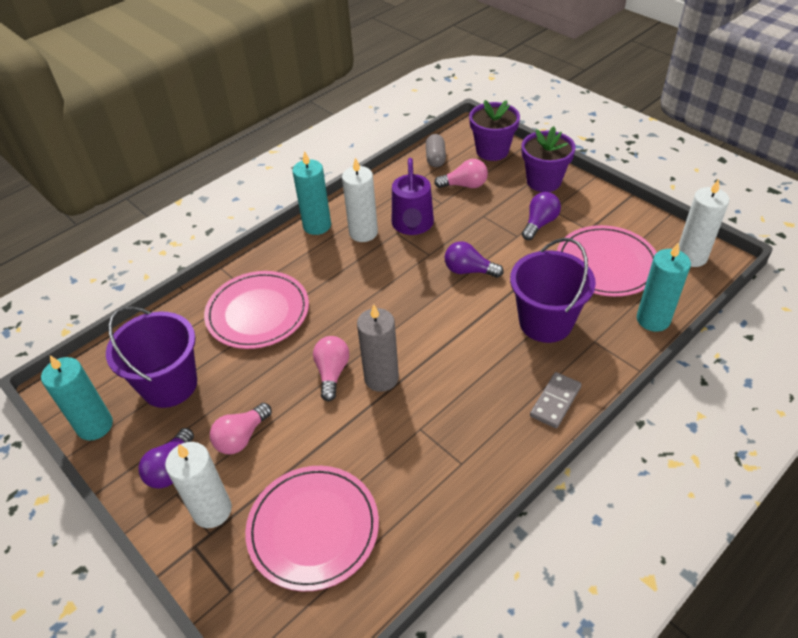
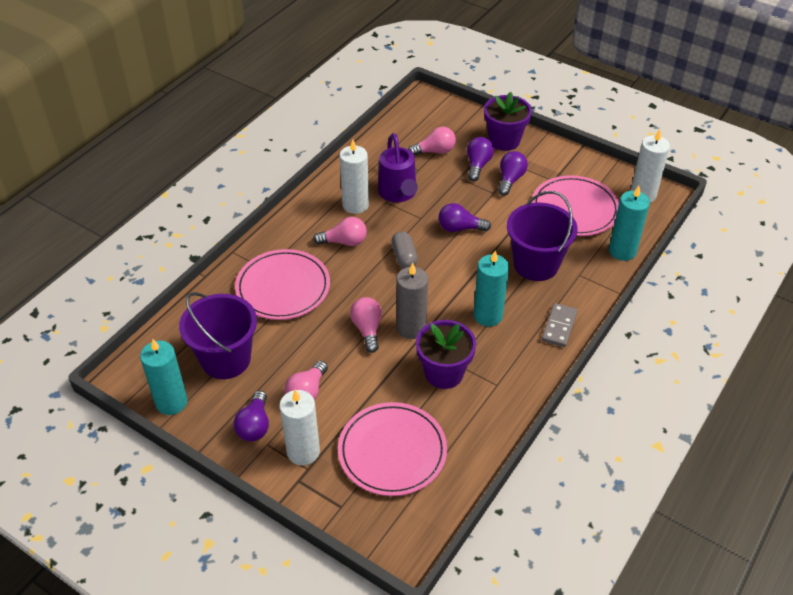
camera: 15 degrees left, 0 degrees up
turquoise candle [292,151,331,235] -> turquoise candle moved to [473,251,509,326]
grey capsule [426,134,446,167] -> grey capsule moved to [391,231,418,269]
purple flower pot [469,100,520,161] -> purple flower pot moved to [416,320,476,389]
none -> pink light bulb [313,217,367,246]
none -> purple light bulb [467,137,494,181]

